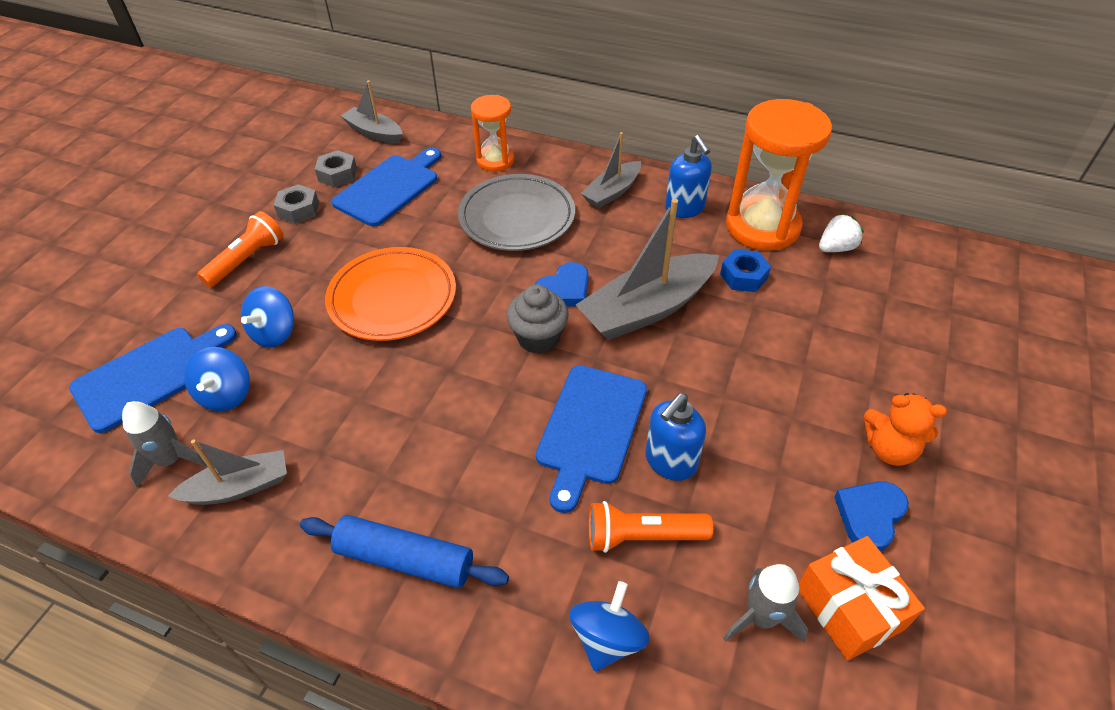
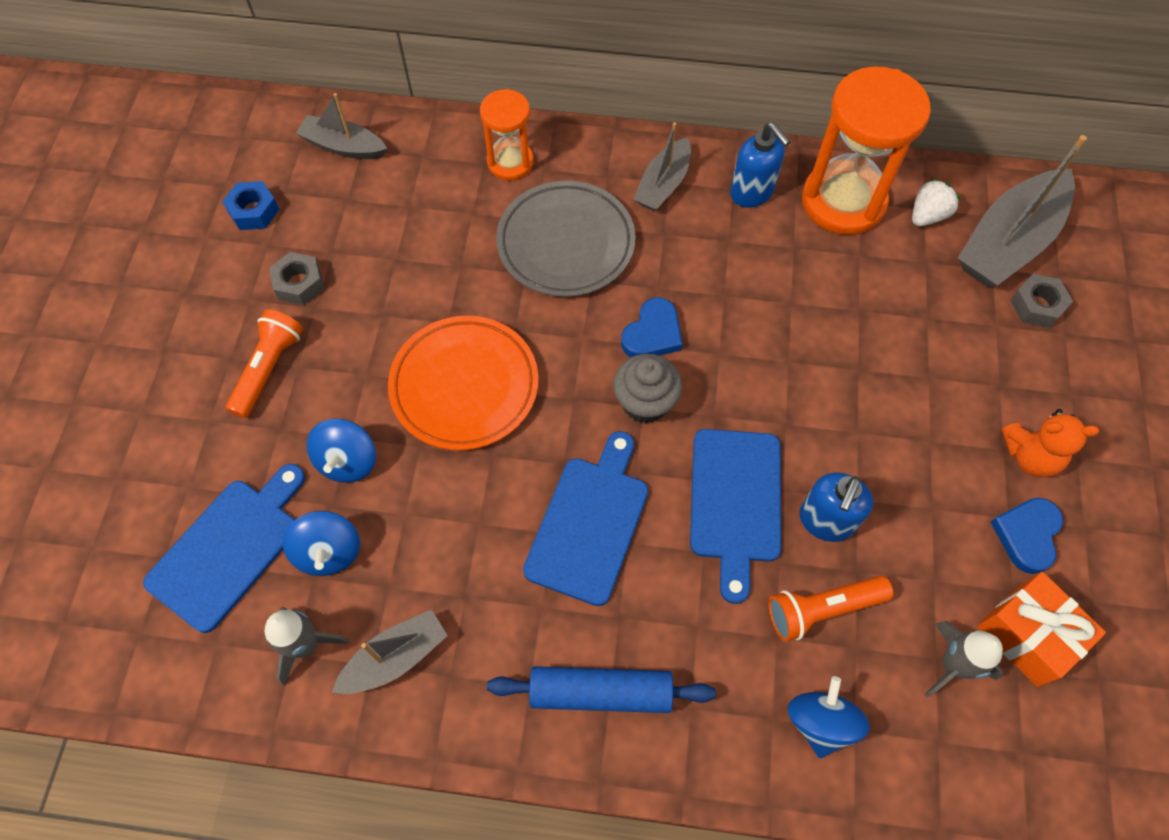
camera: 15 degrees left, 15 degrees up
grey nut [315,150,357,187] -> grey nut moved to [1010,274,1073,328]
blue cutting board [331,148,441,227] -> blue cutting board moved to [523,431,648,606]
grey boat [576,199,719,340] -> grey boat moved to [958,135,1087,287]
blue nut [720,249,771,292] -> blue nut moved to [222,181,280,230]

